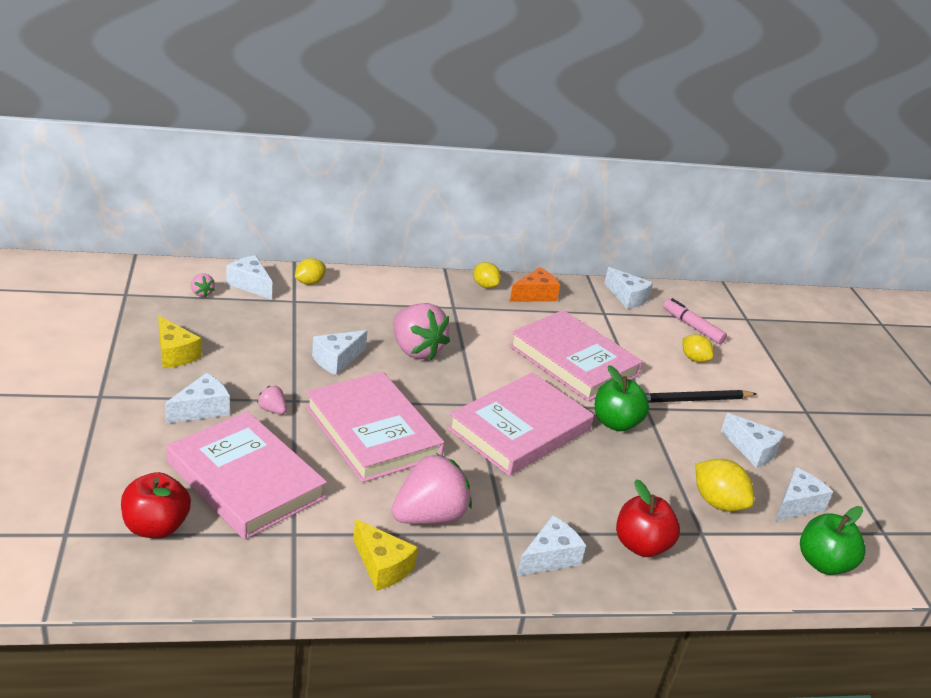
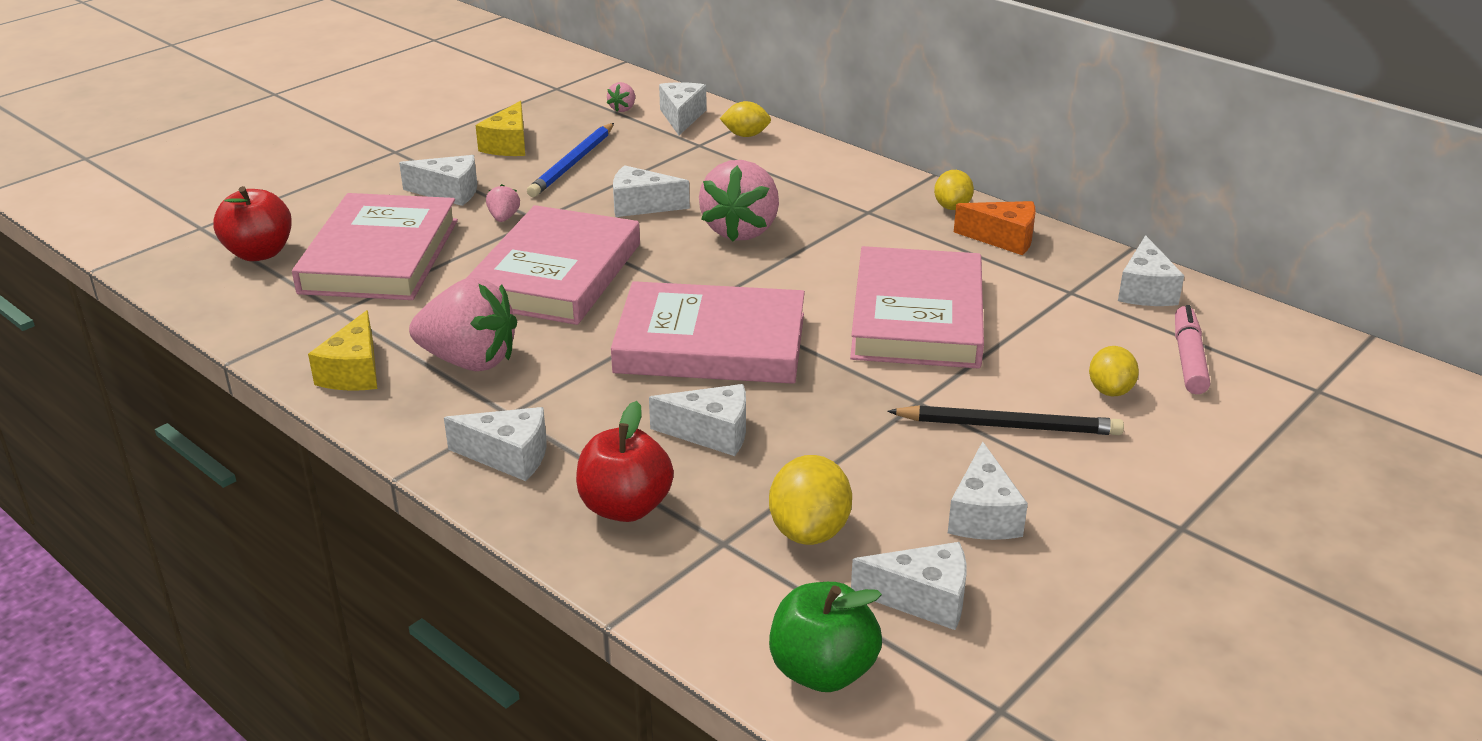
camera: 55 degrees right, 0 degrees up
green apple [595,365,649,431] -> none
black pencil [645,390,757,403] -> black pencil turned 150 degrees clockwise [887,405,1124,435]
none -> blue pencil [527,123,614,197]
none -> white cheese [649,384,746,456]

